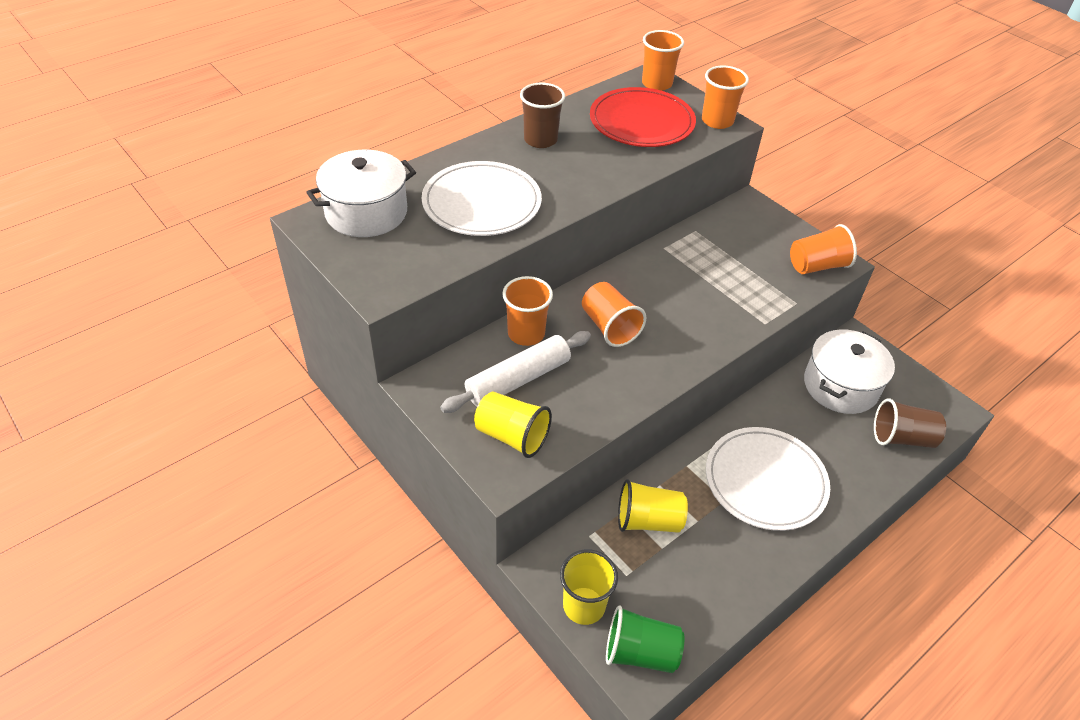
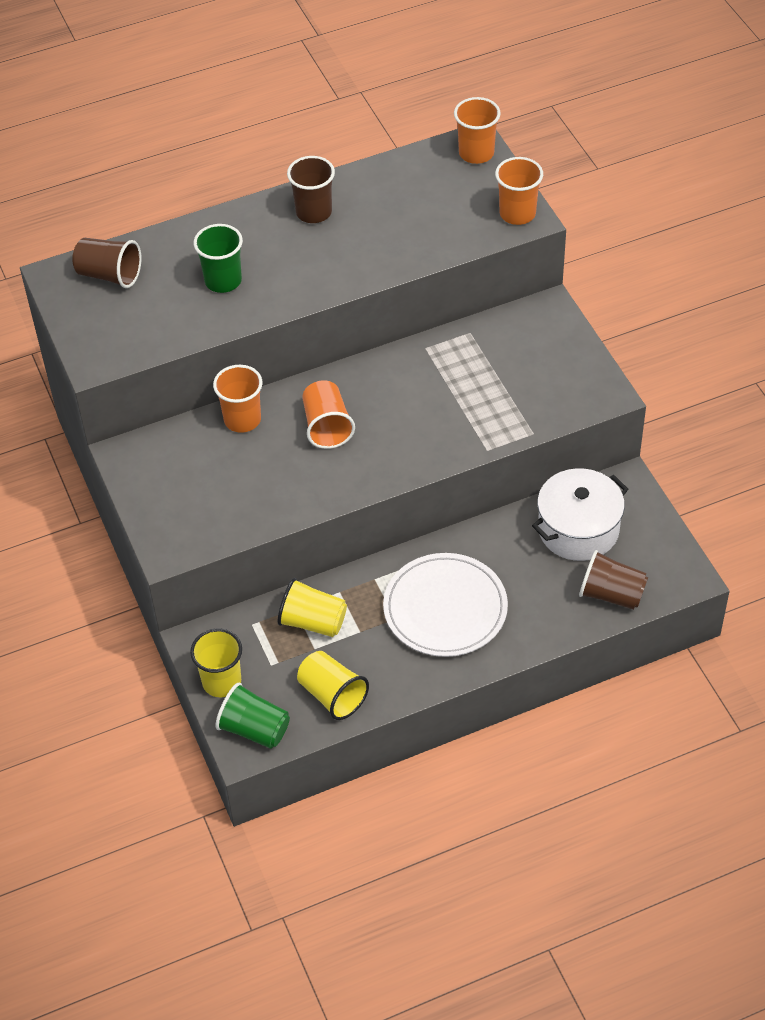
camera: 20 degrees right, 5 degrees up
white pot [306,150,416,237] -> brown cup [72,238,141,288]
white plate [422,161,542,236] -> green cup [194,224,243,293]
white rolling pin [440,331,591,413] -> none
yellow cup [474,392,552,458] -> yellow cup moved to [297,651,369,720]
red plate [590,87,696,147] -> none
orange cup [790,224,857,274] -> none

